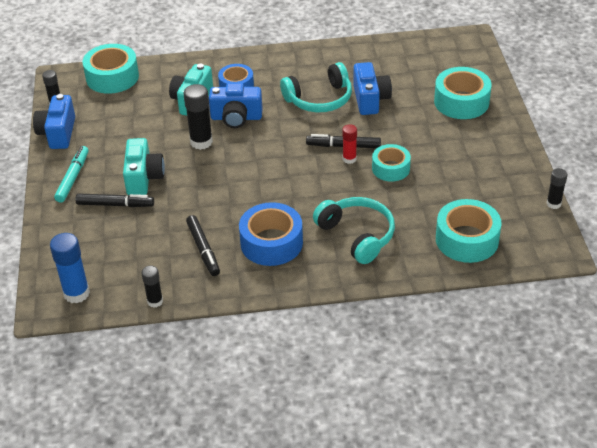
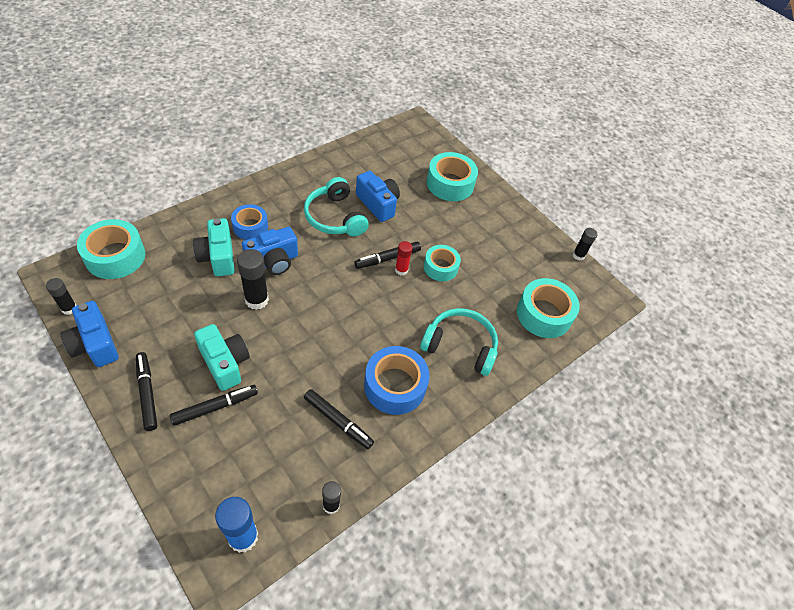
camera: 40 degrees left, 10 degrees up
turquoise marker [54,146,89,203] -> black marker [136,352,157,431]
turquoise headphones [280,62,352,112] -> turquoise headphones turned 120 degrees clockwise [304,177,369,236]

